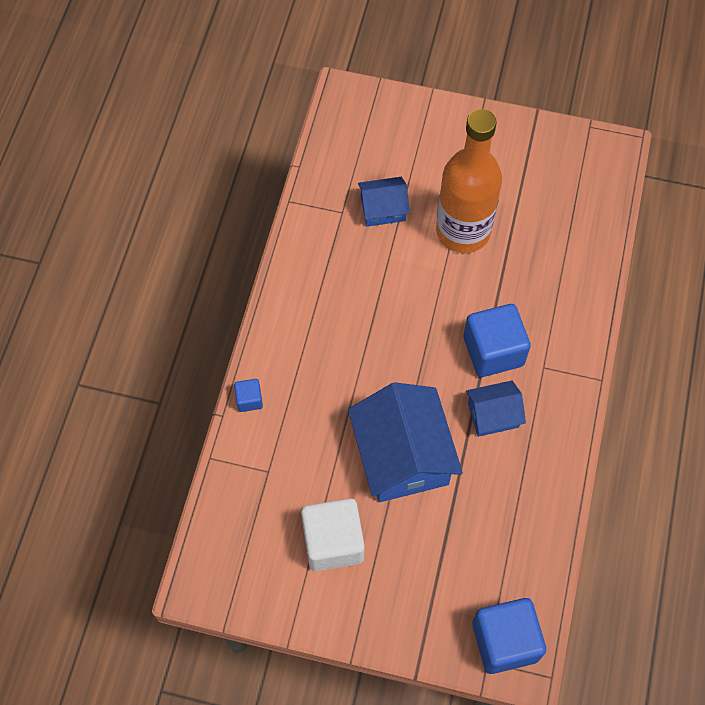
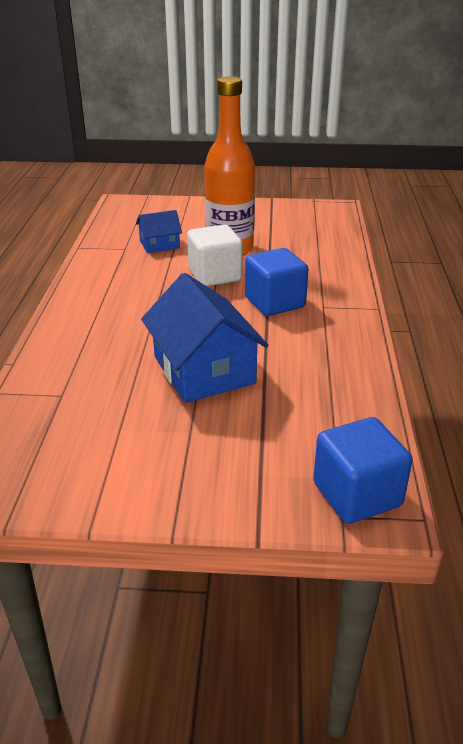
camera: 10 degrees left, 30 degrees down
blue cube [234,379,263,412] -> none
white cube [301,498,365,571] -> white cube moved to [187,225,243,286]
blue house [466,380,526,437] -> none

